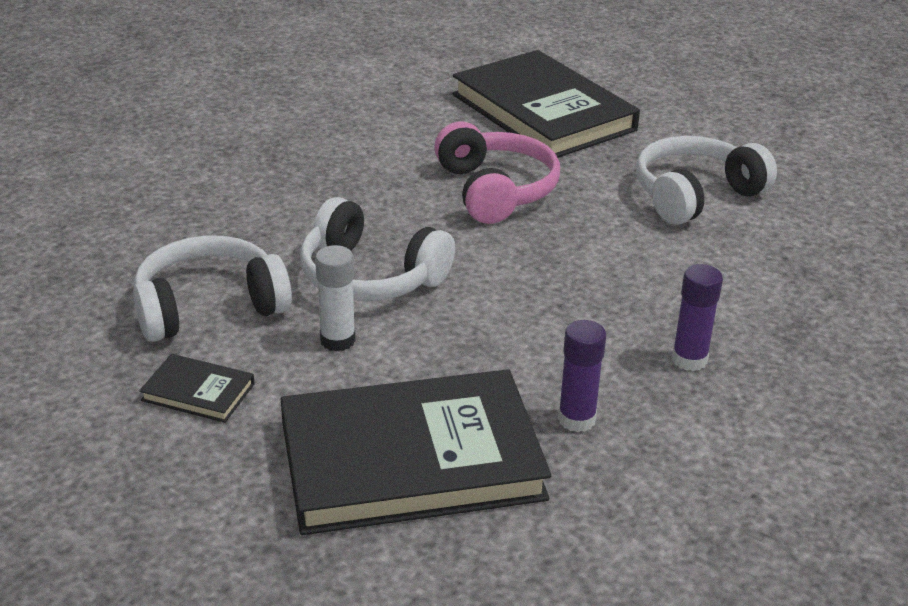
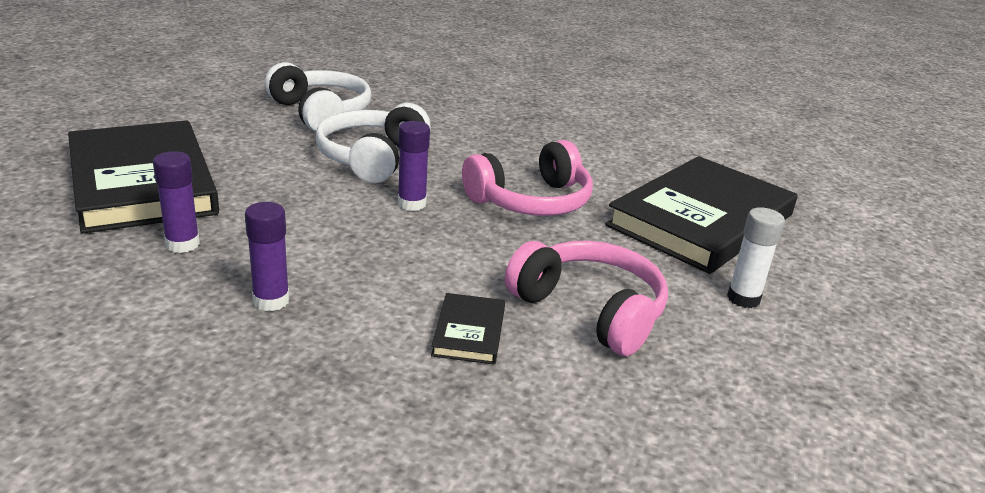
camera: 75 degrees right, 5 degrees down
black book [139,354,255,423] -> black book moved to [431,293,505,364]
white glue stick [315,245,356,352] -> white glue stick moved to [727,207,785,308]
white headphones [636,136,777,225] -> pink headphones [505,241,668,356]
none -> purple glue stick [398,121,430,211]

